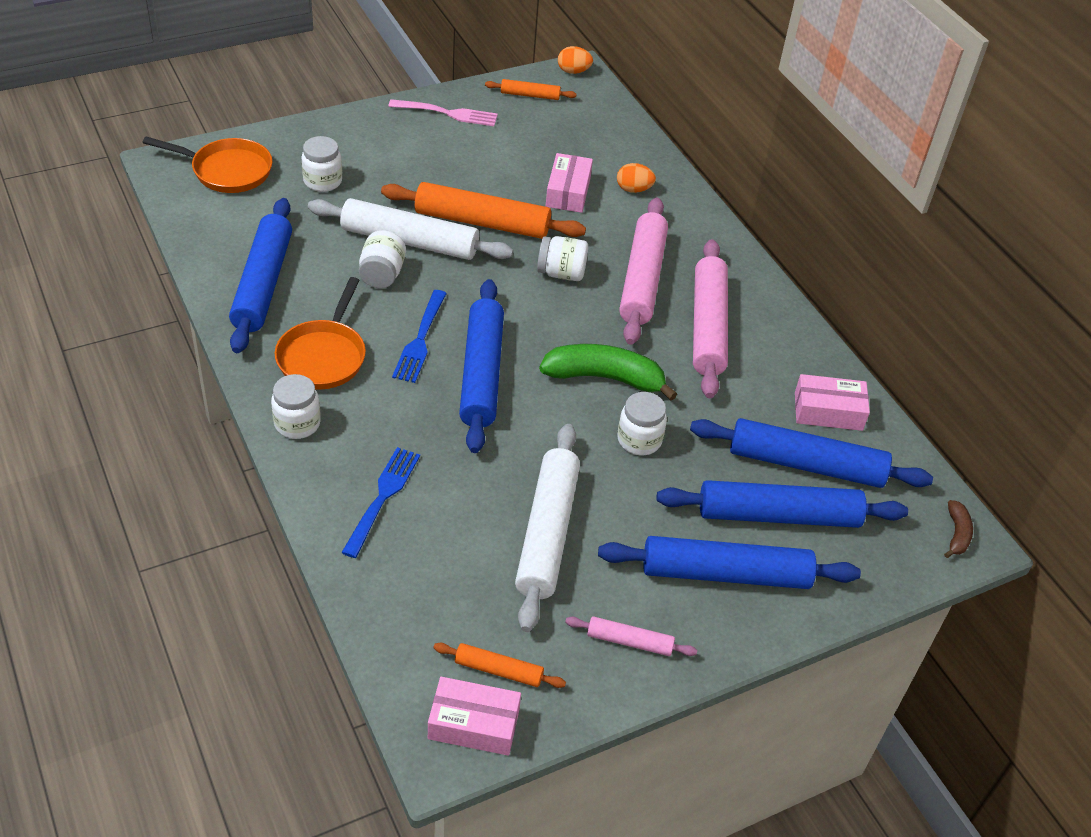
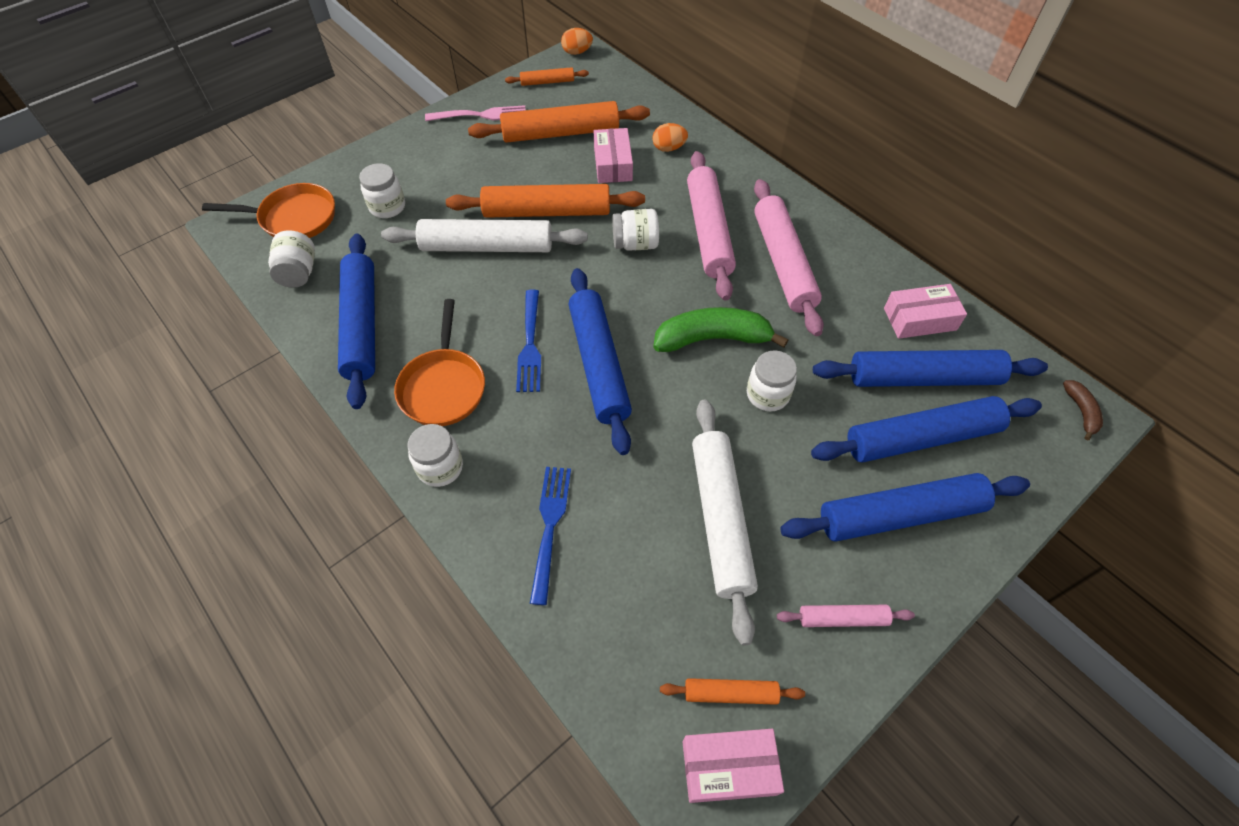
camera: 10 degrees left, 10 degrees up
white jar [359,230,406,288] -> white jar moved to [268,230,315,288]
none -> orange rolling pin [468,101,650,143]

